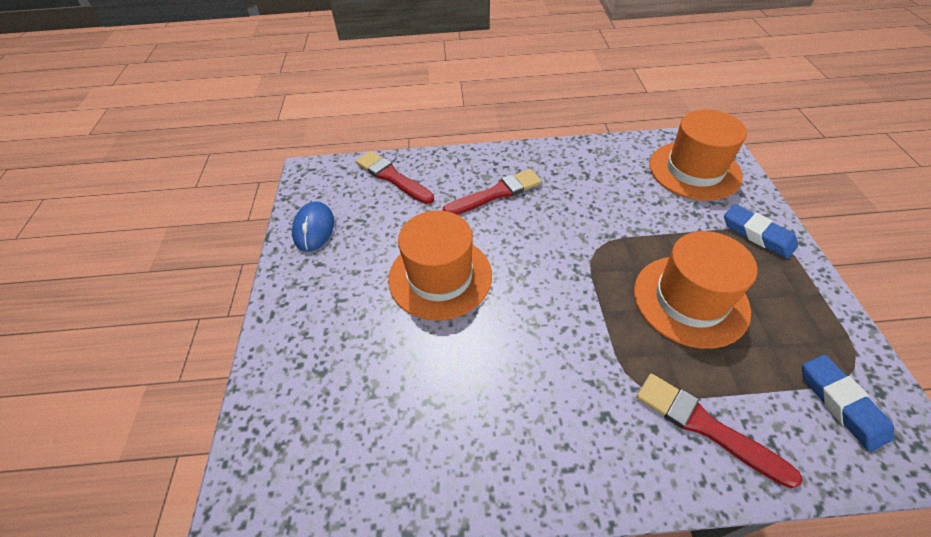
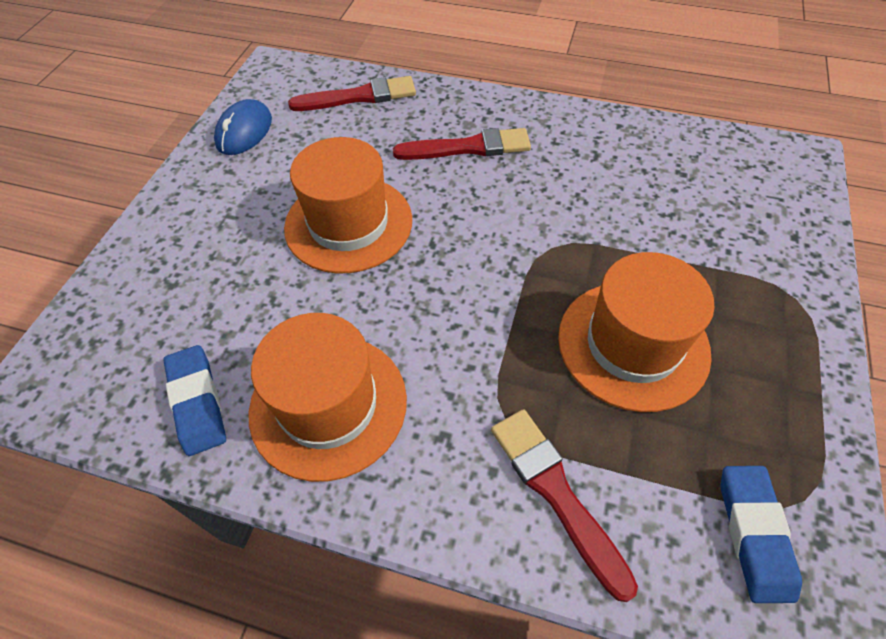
camera: 20 degrees right, 5 degrees up
red brush [356,151,434,204] -> red brush turned 105 degrees clockwise [288,76,416,111]
orange hat [649,110,747,200] -> orange hat moved to [249,313,407,482]
blue eraser [724,204,798,259] -> blue eraser moved to [163,345,226,456]

